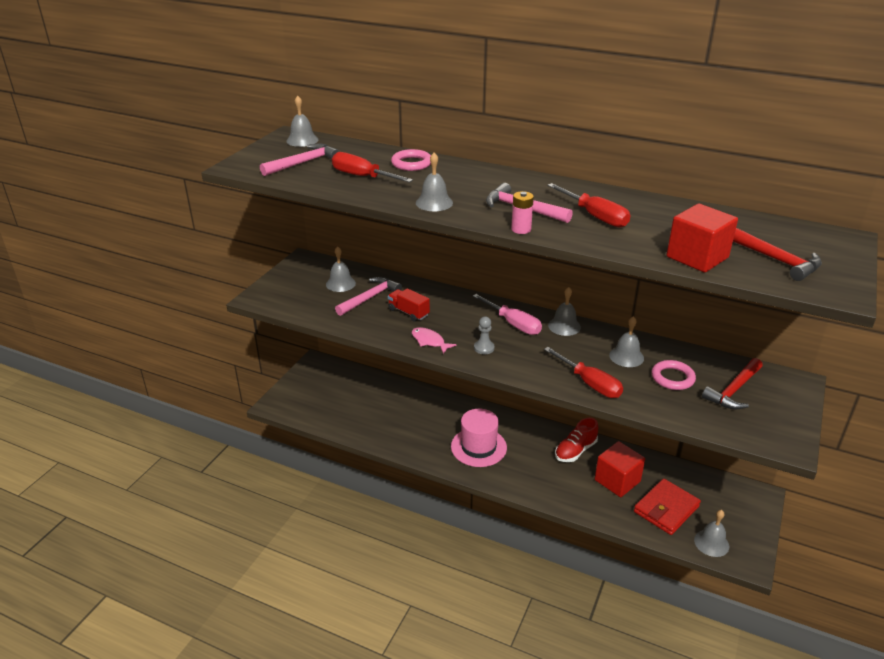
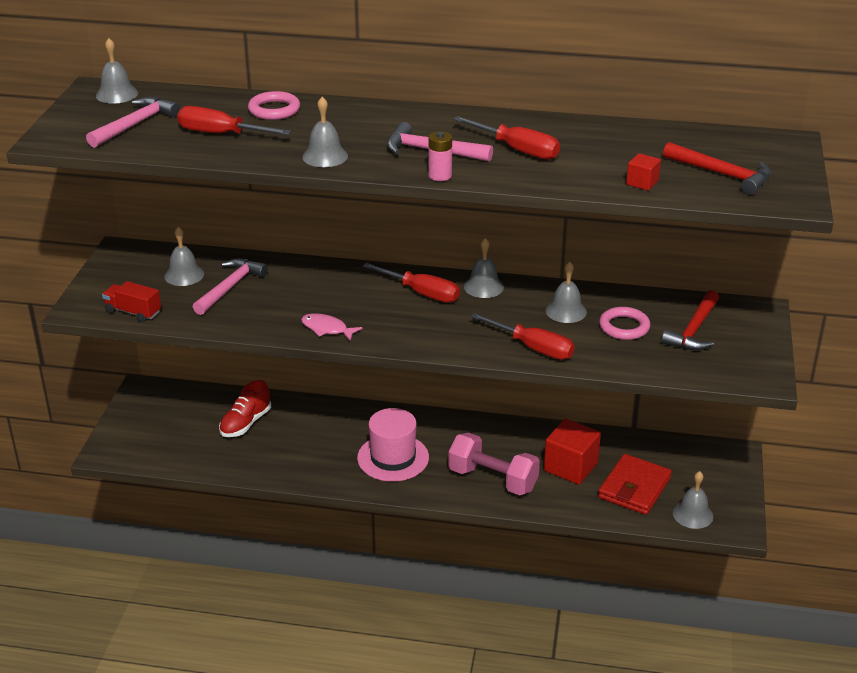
camera: 15 degrees left, 0 degrees up
red truck [388,288,430,322] -> red truck moved to [102,281,161,322]
pink screwdriver [473,294,542,335] -> red screwdriver [363,263,460,303]
grey pawn [474,316,495,354] -> none
red shoe [555,418,598,462] -> red shoe moved to [219,380,271,437]
red cube [666,203,738,272] -> red cube [626,153,661,191], size x0.49
none -> pink dumbbell [448,432,540,495]

